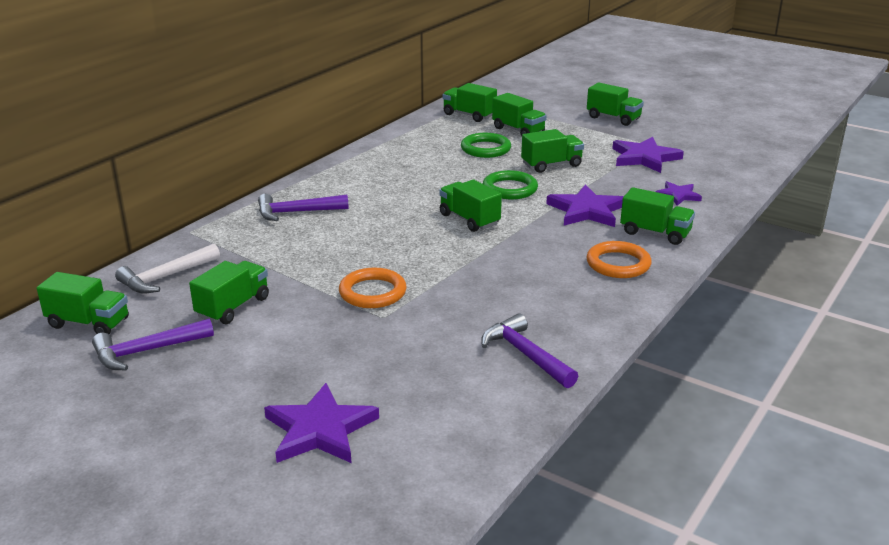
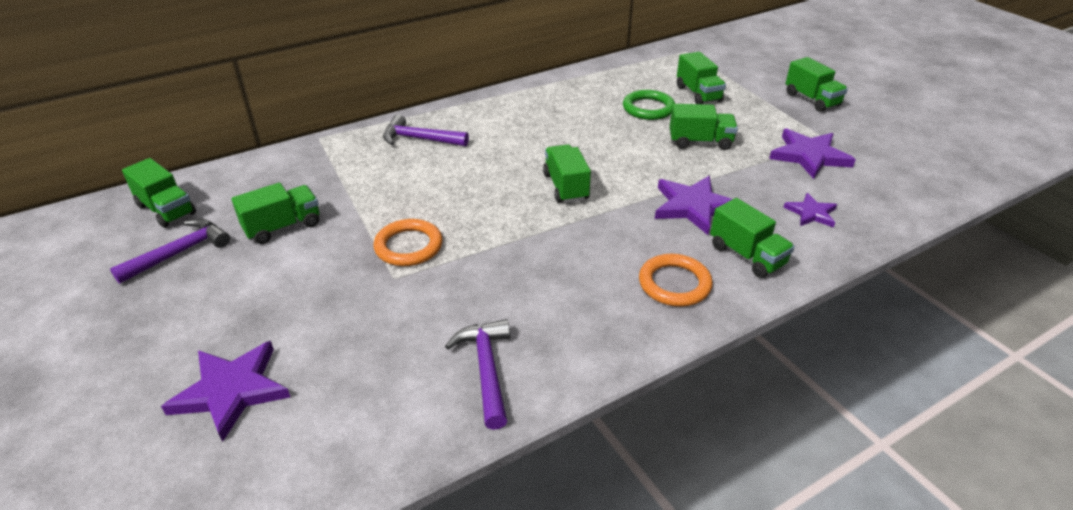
camera: 25 degrees right, 10 degrees up
purple hammer [92,319,214,370] -> purple hammer turned 135 degrees clockwise [110,218,230,284]
white hammer [115,244,220,294] -> none
green truck [443,83,497,122] -> none
green ring [483,170,538,199] -> none

